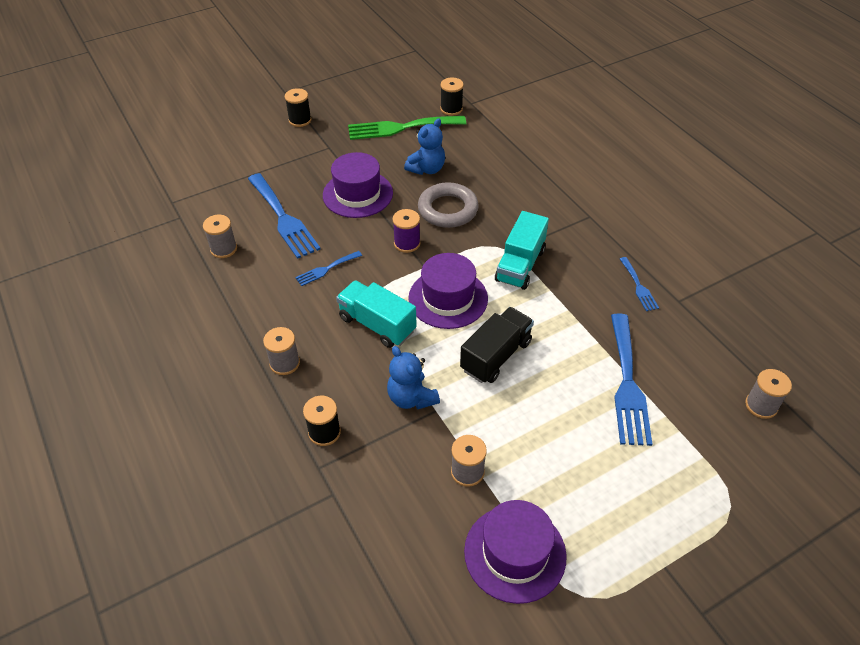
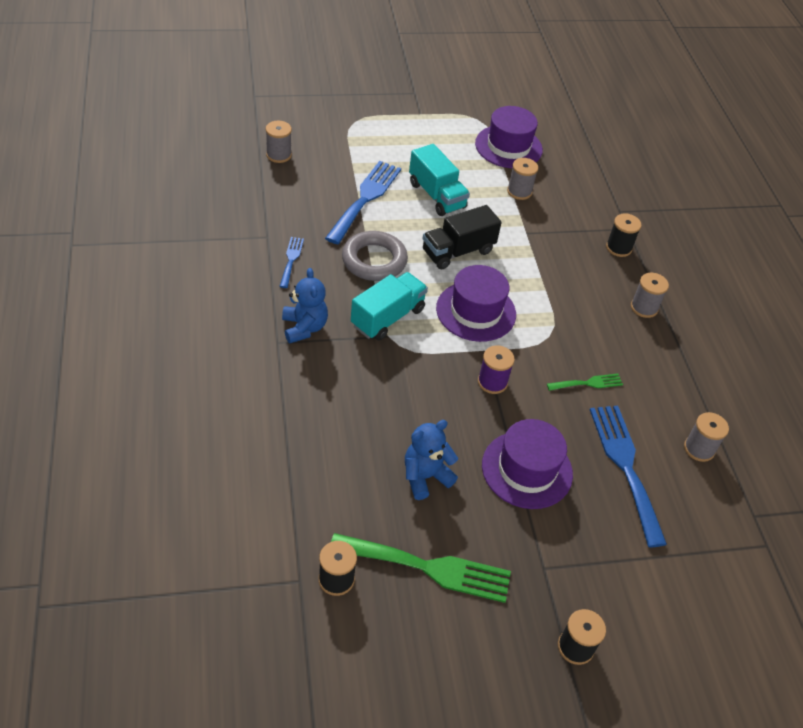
camera: 165 degrees left, 0 degrees up
blue fork [295,251,362,286] -> green fork [547,373,623,391]
turquoise truck [336,280,417,348] -> turquoise truck moved to [409,144,470,216]
blue teddy bear [387,346,440,409] -> blue teddy bear moved to [282,268,328,343]
grey ring [418,182,479,228] -> grey ring moved to [342,231,408,281]

